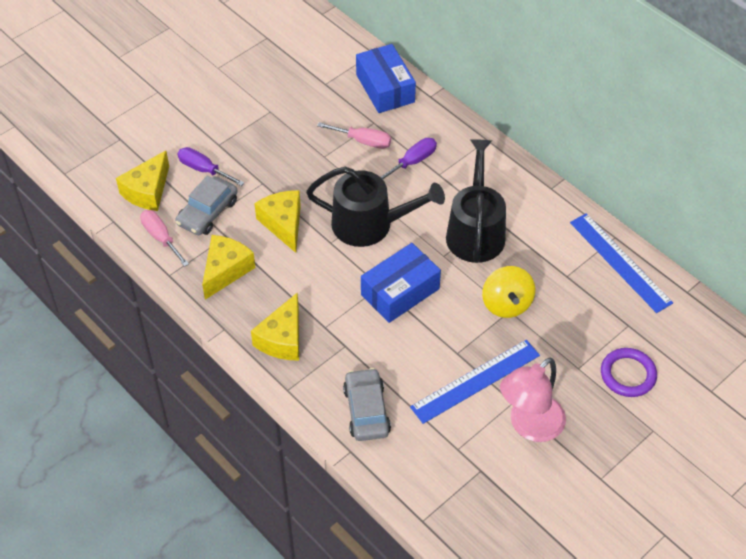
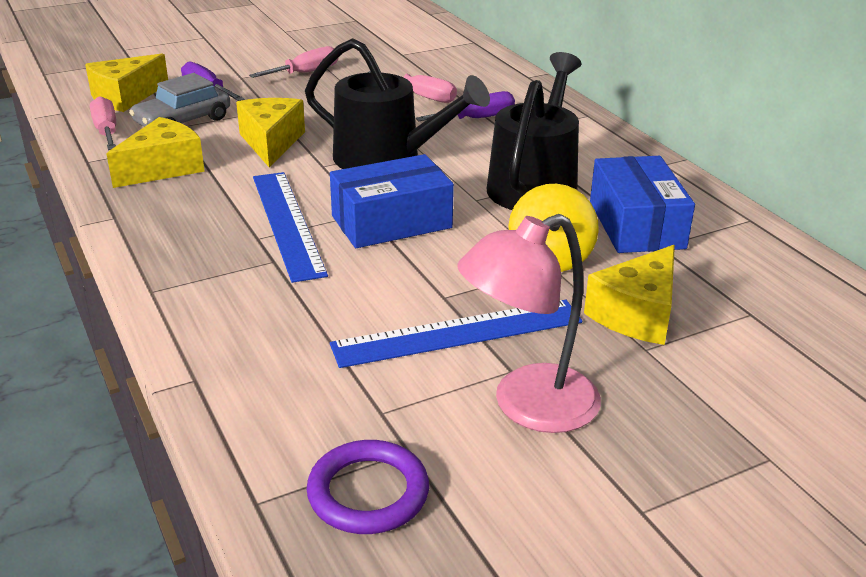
camera: 15 degrees right, 20 degrees down
yellow cheese [251,293,299,360] -> yellow cheese moved to [584,245,675,345]
grey car [343,368,391,441] -> none
blue box [356,44,416,113] -> blue box moved to [590,156,695,253]
blue ruler [570,213,673,313] -> blue ruler moved to [253,172,328,283]
purple ring [601,348,657,397] -> purple ring moved to [307,440,429,534]
none -> pink screwdriver [249,46,338,78]

